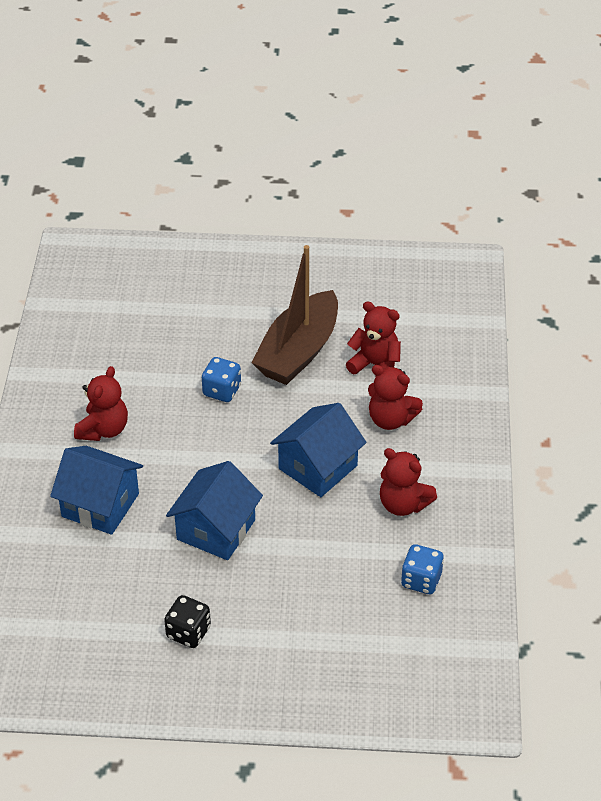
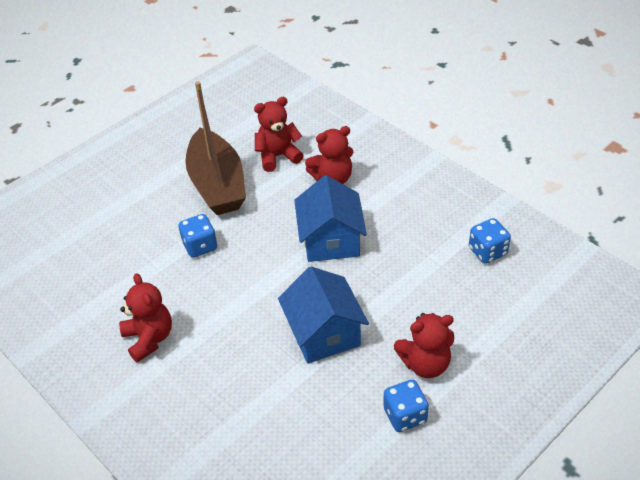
camera: 45 degrees left, 0 degrees up
blue house [50,446,143,535] -> none
black dice [164,595,211,648] -> blue dice [383,380,429,432]
red teddy bear [380,448,437,516] -> red teddy bear moved to [394,313,454,378]

